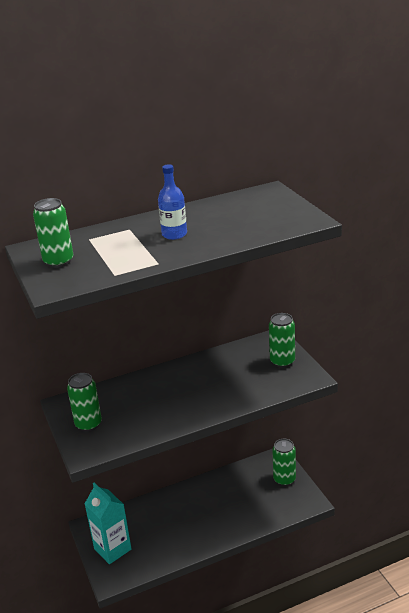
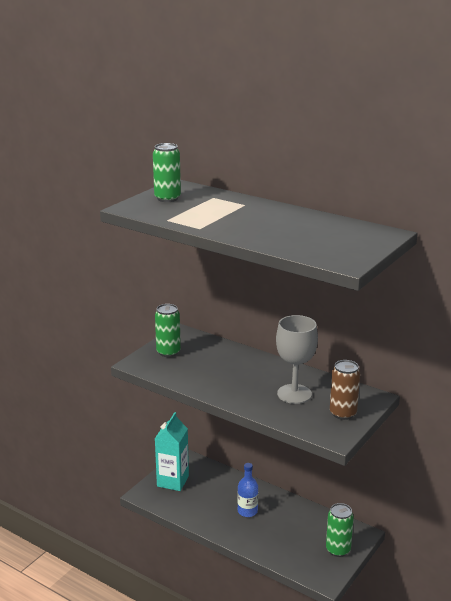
camera: 55 degrees right, 5 degrees down
blue bottle [158,164,187,240] -> blue bottle moved to [238,463,258,517]
green can [269,313,295,368] -> brown can [330,360,360,420]
none -> grey goblet [276,315,318,404]

